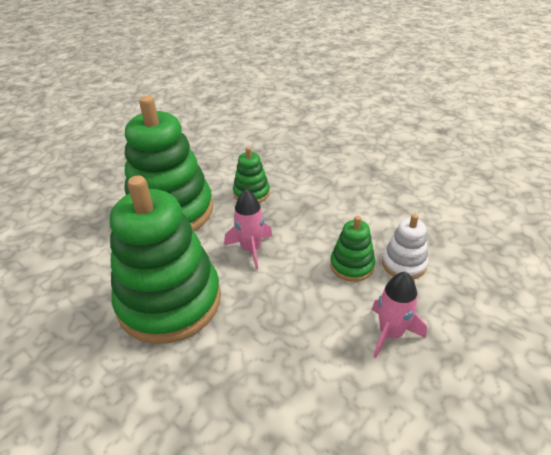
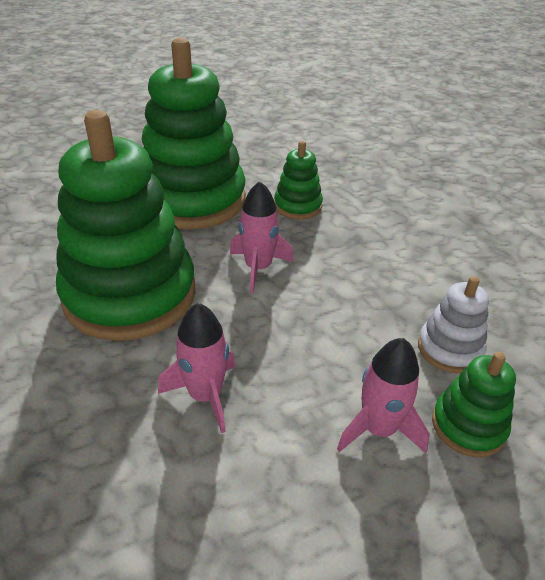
camera: 20 degrees right, 0 degrees up
green stacking toy [330,216,375,282] -> green stacking toy moved to [432,352,516,457]
none -> pink rocket [158,303,236,433]

